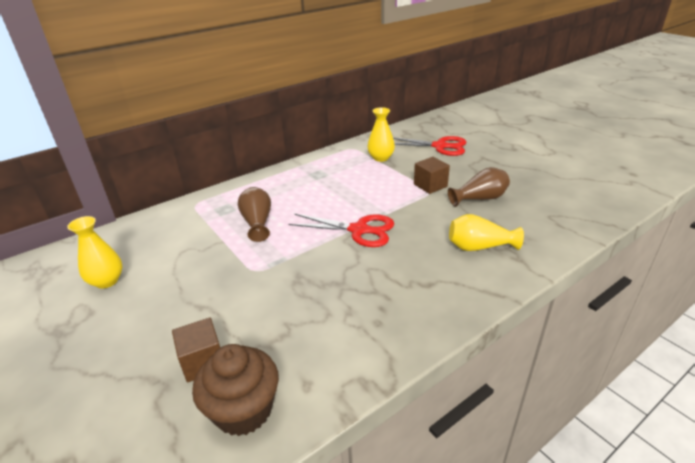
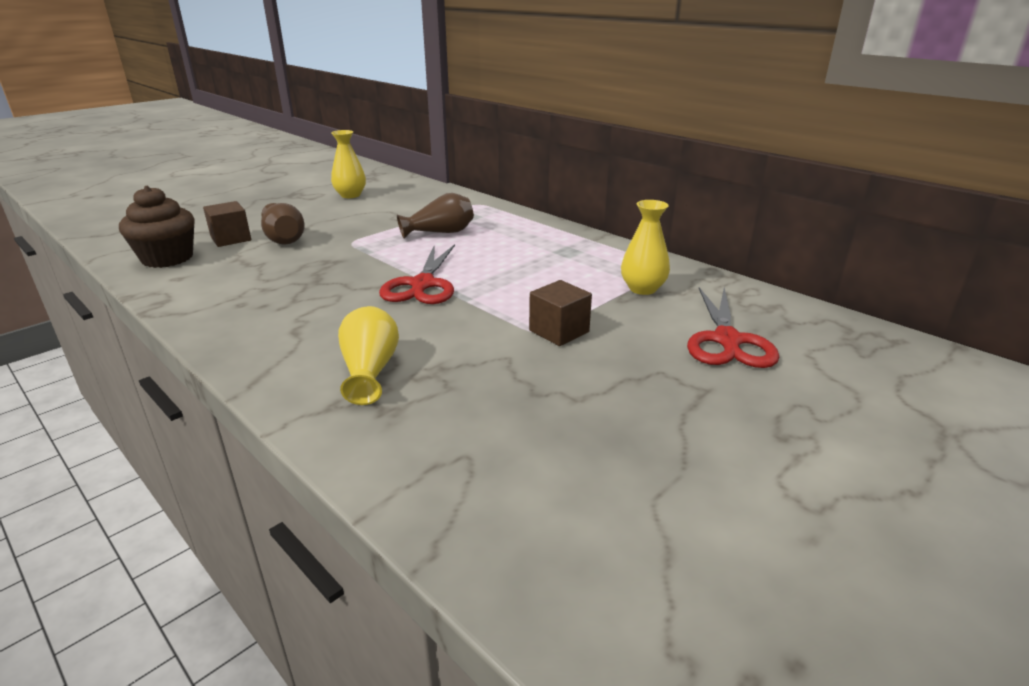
camera: 80 degrees right, 5 degrees down
brown vase [448,167,510,207] -> brown vase moved to [261,203,305,245]

